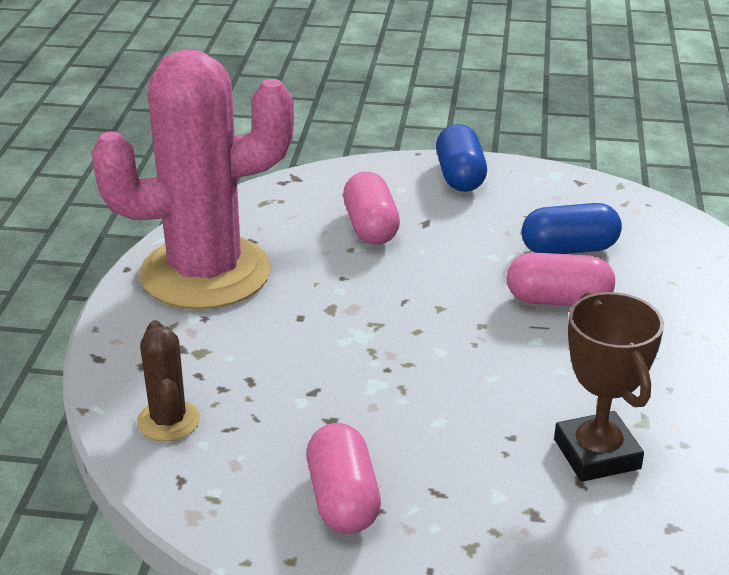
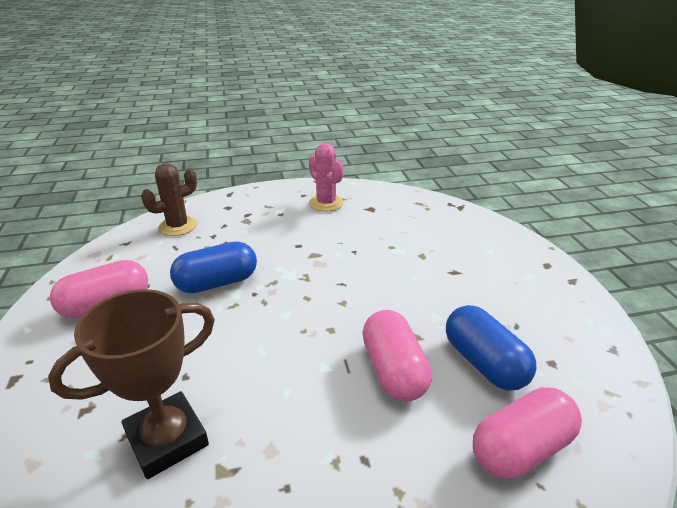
camera: 70 degrees right, 0 degrees up
pink cactus [91,49,294,310] -> pink cactus [309,143,344,211], size x0.41
pink capsule [343,172,400,245] -> pink capsule moved to [473,387,582,479]
blue capsule [436,124,487,192] -> blue capsule moved to [170,241,257,293]

